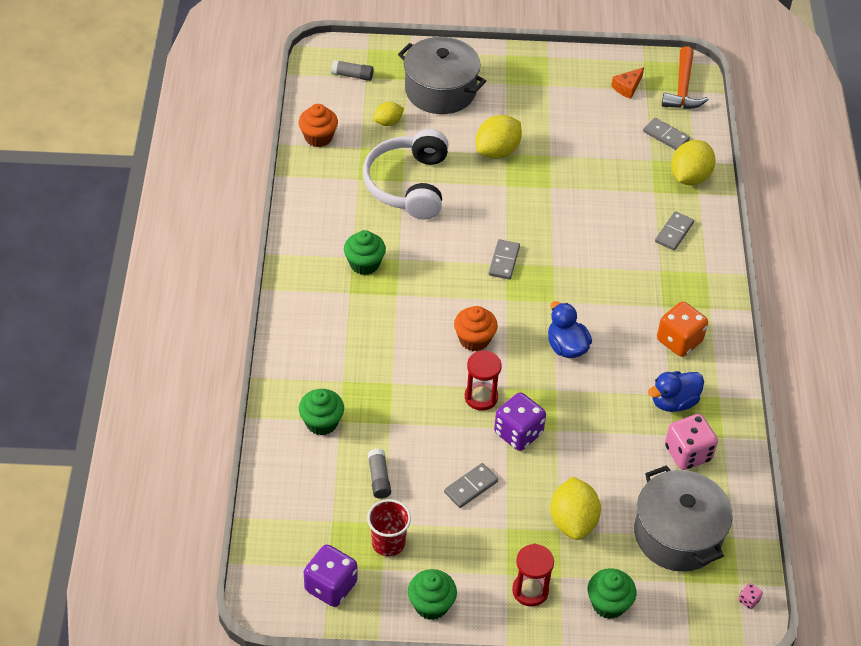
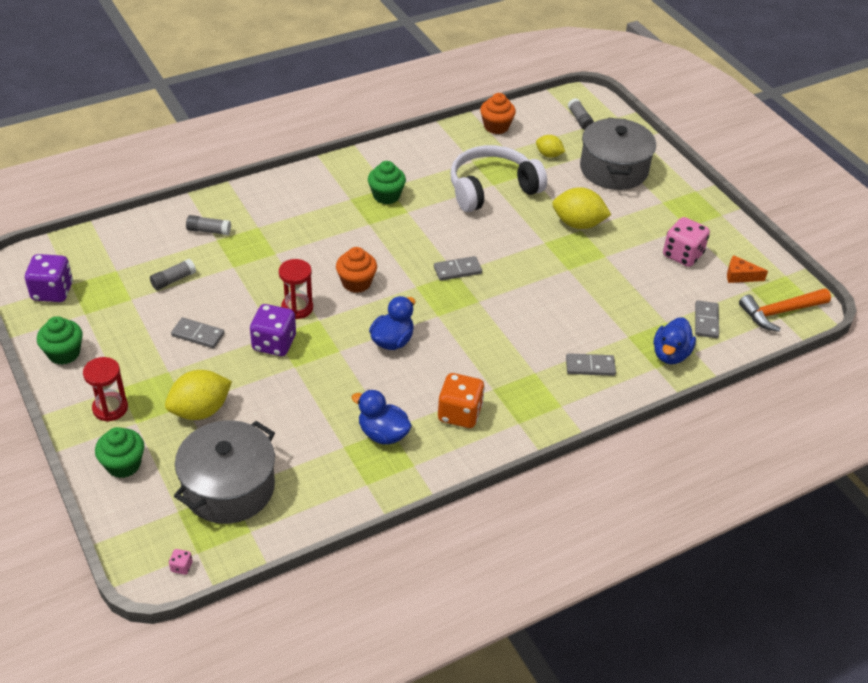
camera: 60 degrees right, 5 degrees down
green cupcake [299,389,344,436] -> grey glue stick [186,215,231,235]
red cup [367,499,411,557] -> none
pink dice [665,414,718,470] -> pink dice moved to [663,217,710,267]
yellow lemon [671,140,716,185] -> blue duck [654,317,696,364]

